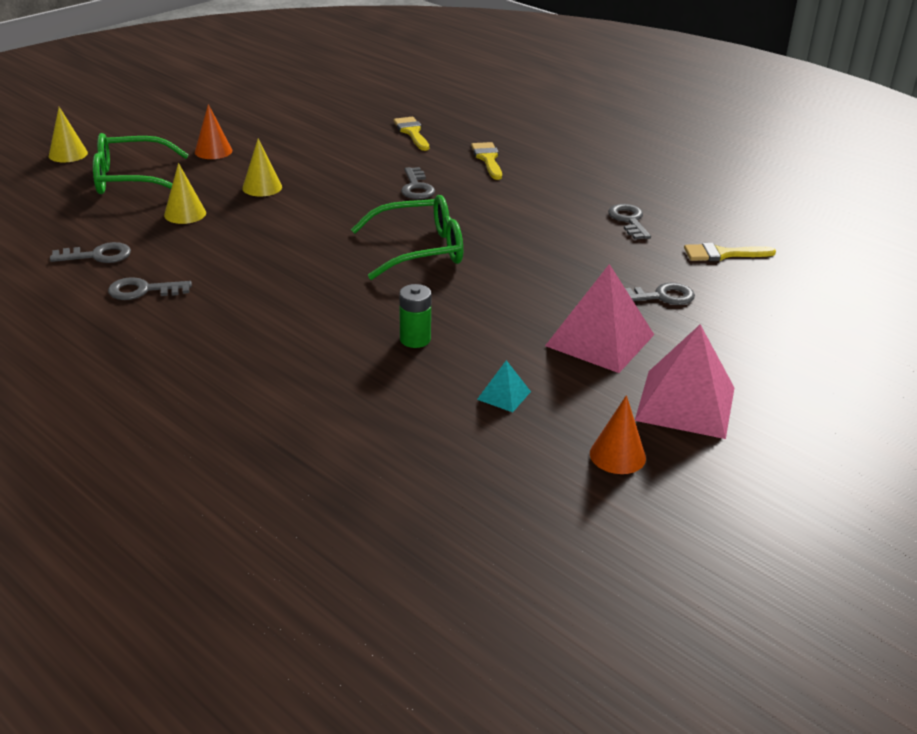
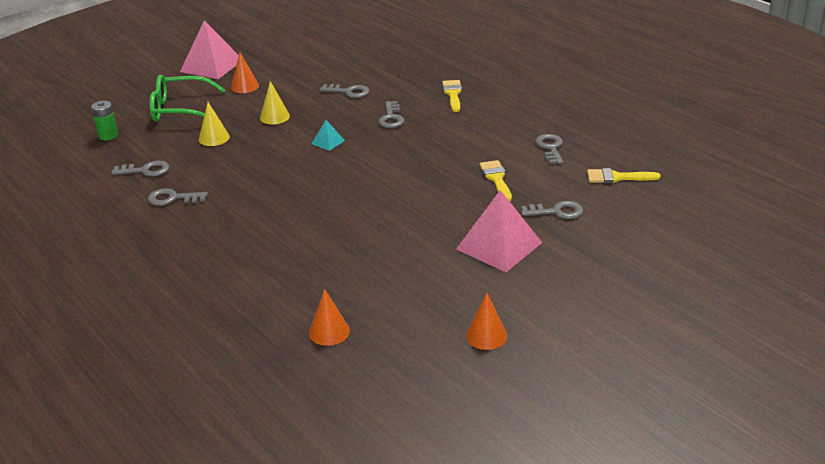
camera: 10 degrees right, 0 degrees up
yellow cone [49,107,88,162] -> none
green glasses [351,195,463,280] -> none
yellow brush [393,117,429,151] -> yellow brush moved to [480,160,512,201]
green battery [399,284,432,348] -> green battery moved to [91,101,118,140]
turquoise pyramid [477,360,531,412] -> turquoise pyramid moved to [312,120,345,151]
pink pyramid [635,324,734,439] -> pink pyramid moved to [180,20,239,79]
none -> orange cone [309,289,350,346]
none -> grey key [320,84,369,98]

